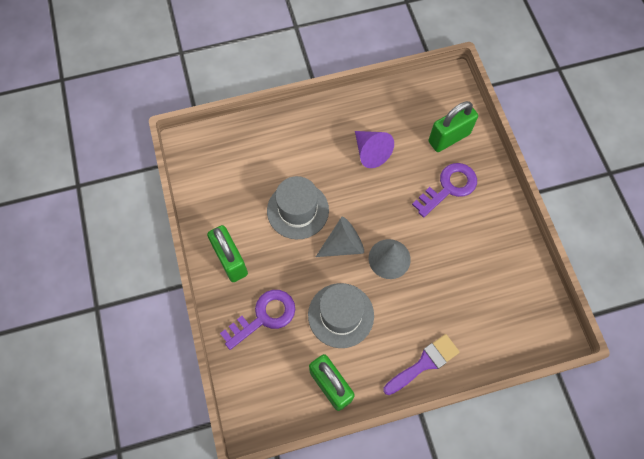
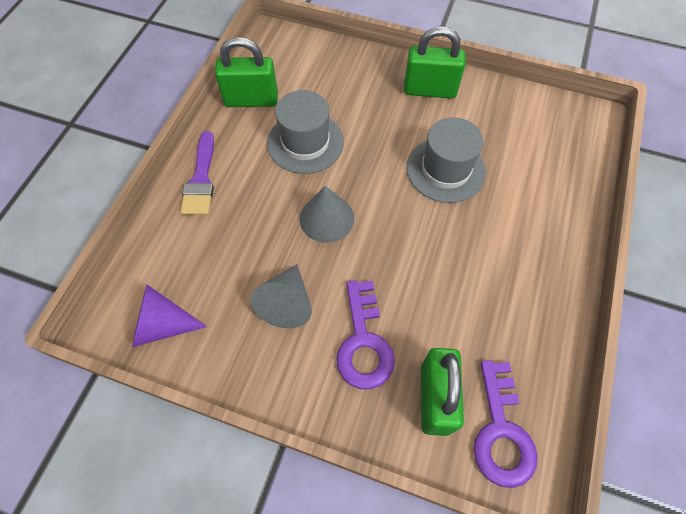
camera: 125 degrees right, 5 degrees down
purple key [220,290,295,350] -> purple key moved to [474,360,538,488]
grey cone [316,217,364,257] -> grey cone moved to [251,265,312,328]
purple cone [355,131,394,168] -> purple cone moved to [132,285,207,347]

